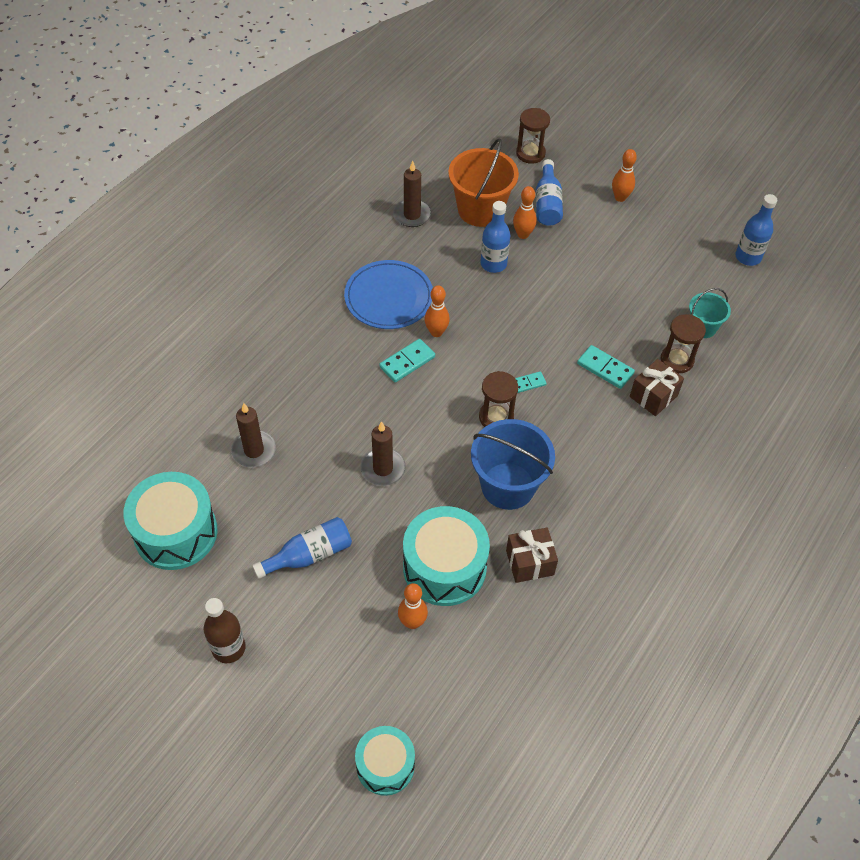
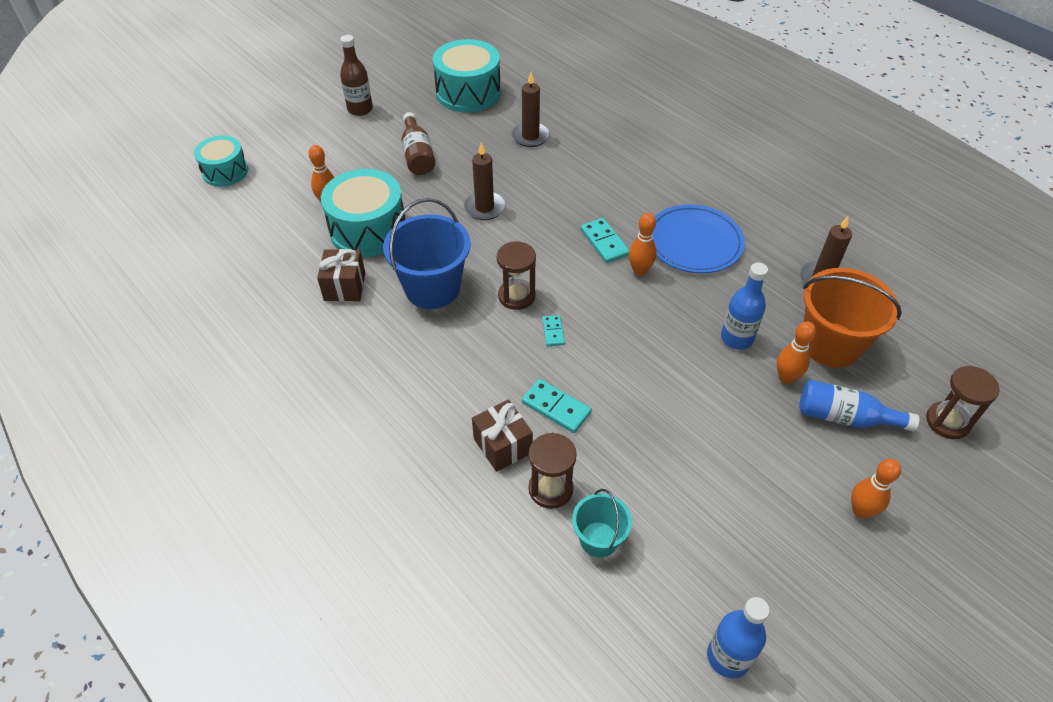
camera: 105 degrees right, 5 degrees down
blue bottle [252,517,352,579] -> brown bottle [401,112,435,175]
turquoise domino [577,345,635,389] -> turquoise domino turned 75 degrees clockwise [522,379,592,433]

